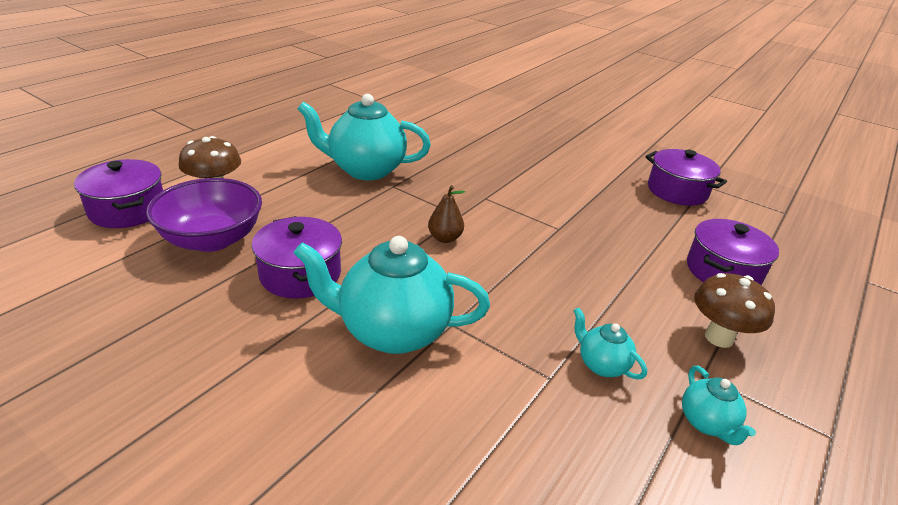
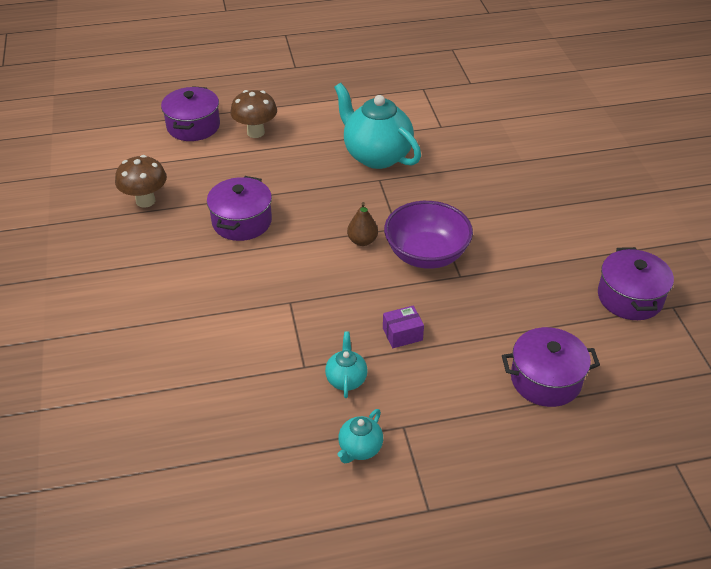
camera: 45 degrees right, 10 degrees up
purple bowl [146,178,262,252] -> purple bowl moved to [384,201,473,269]
turquoise teapot [294,236,490,354] -> none
brown mushroom [694,273,775,348] -> brown mushroom moved to [115,155,167,208]
none -> purple box [383,306,424,348]

